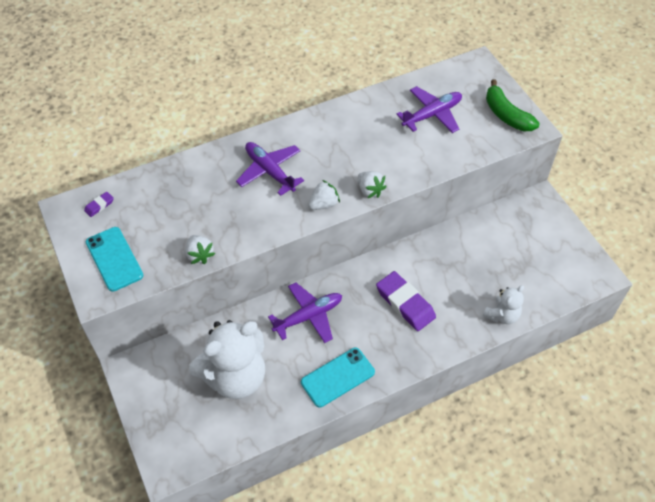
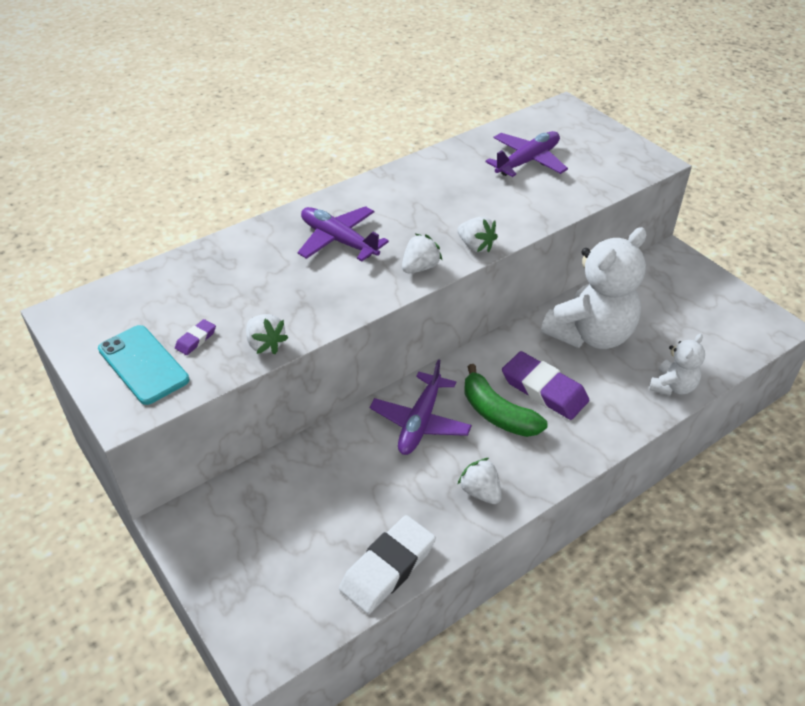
camera: 10 degrees left, 10 degrees down
purple eraser [84,192,114,217] -> purple eraser moved to [175,319,216,355]
white teddy bear [189,320,265,399] -> white teddy bear moved to [541,227,646,349]
purple plane [268,282,342,343] -> purple plane turned 150 degrees clockwise [370,359,472,455]
turquoise phone [301,348,375,407] -> white strawberry [457,458,502,504]
green banana [486,79,539,131] -> green banana moved to [464,364,548,437]
none -> white eraser [339,515,436,614]

